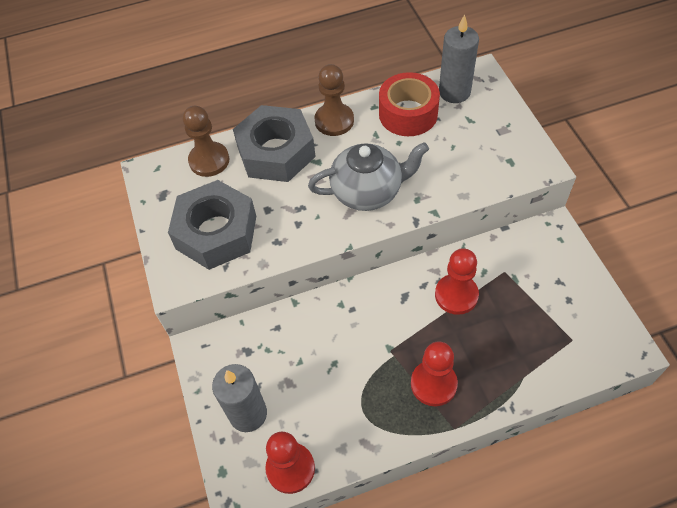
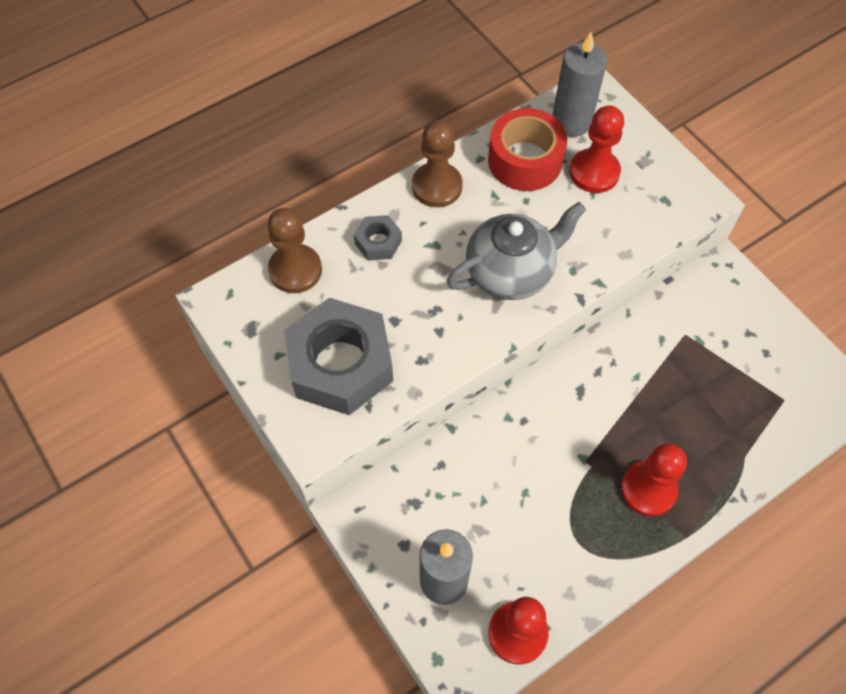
camera: 20 degrees left, 5 degrees up
grey nut [233,105,316,182] -> grey nut [354,215,402,261], size x0.45
red pawn [435,248,479,315] -> red pawn moved to [569,105,624,193]

